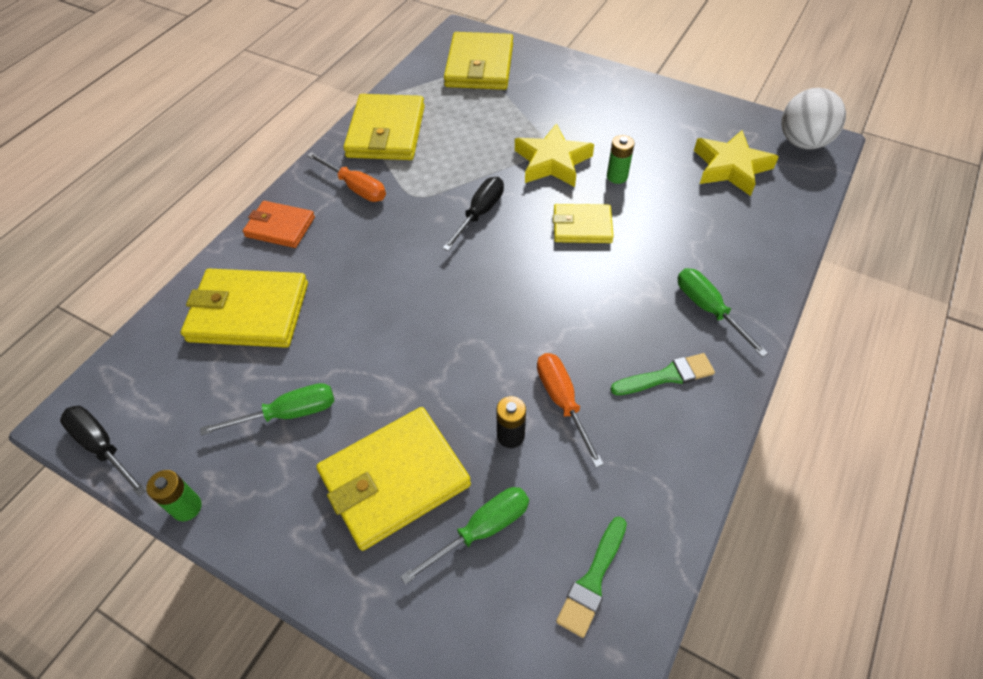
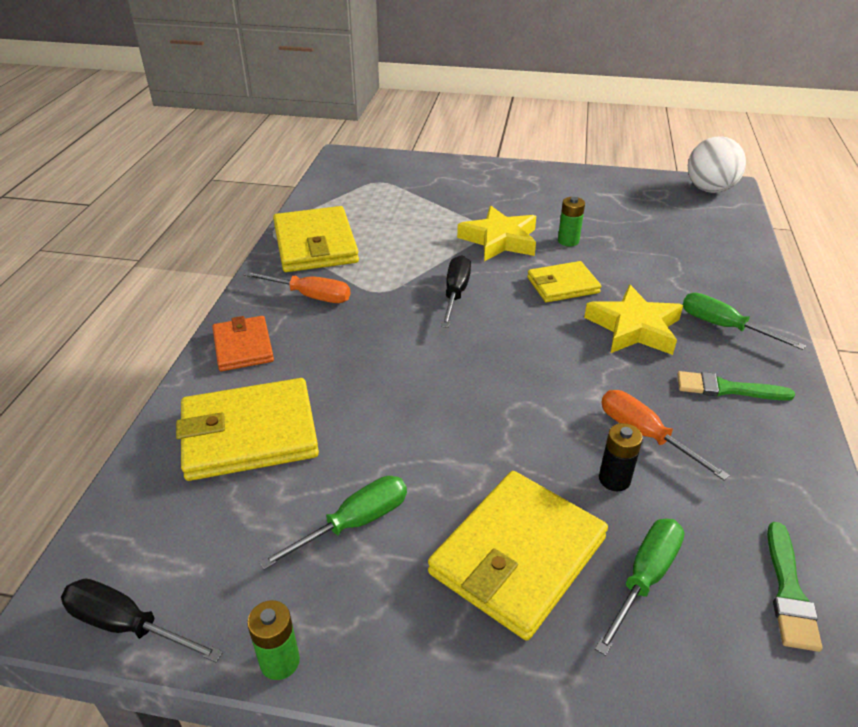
camera: 20 degrees left, 15 degrees down
orange wallet [243,201,315,248] -> orange wallet turned 75 degrees clockwise [212,316,274,371]
yellow wallet [444,32,513,90] -> none
green brush [610,353,715,395] -> green brush turned 135 degrees counterclockwise [677,371,795,401]
yellow star [694,130,779,196] -> yellow star moved to [584,285,683,355]

